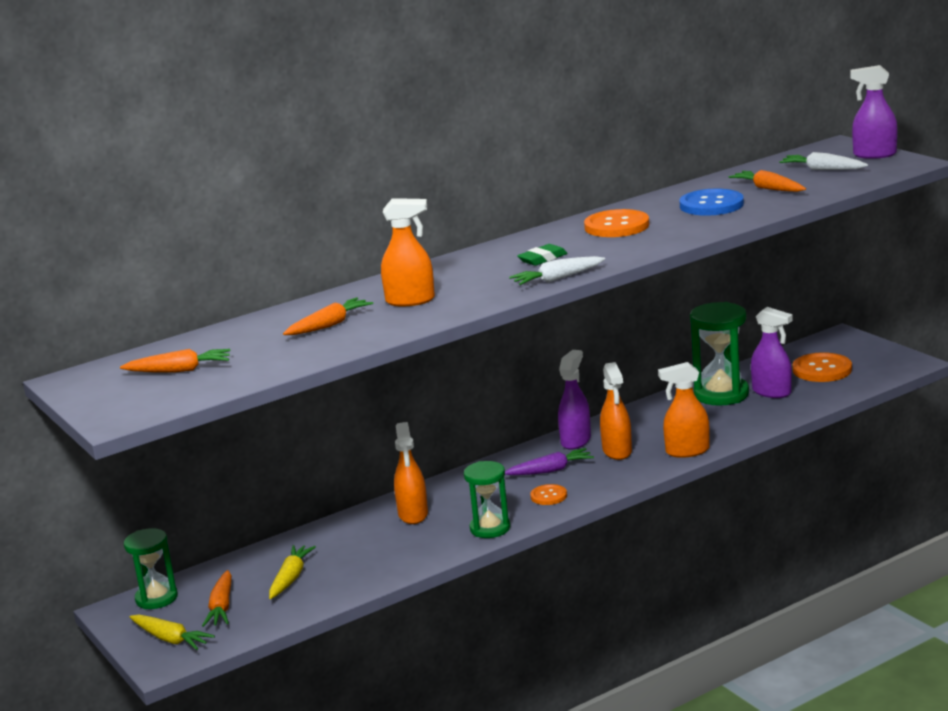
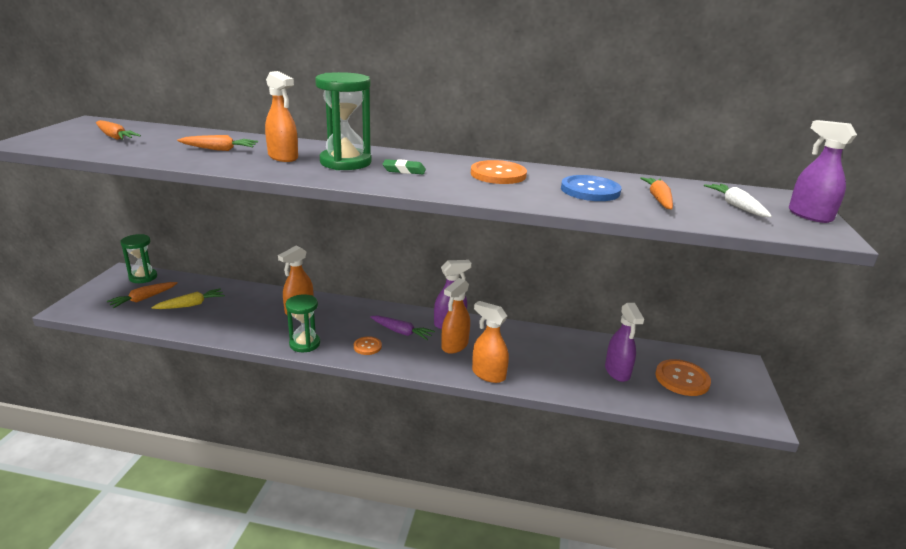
camera: 40 degrees right, 5 degrees up
yellow carrot [130,614,215,650] -> none
white carrot [509,256,605,285] -> none
green hourglass [690,302,749,406] -> green hourglass moved to [315,72,372,170]

